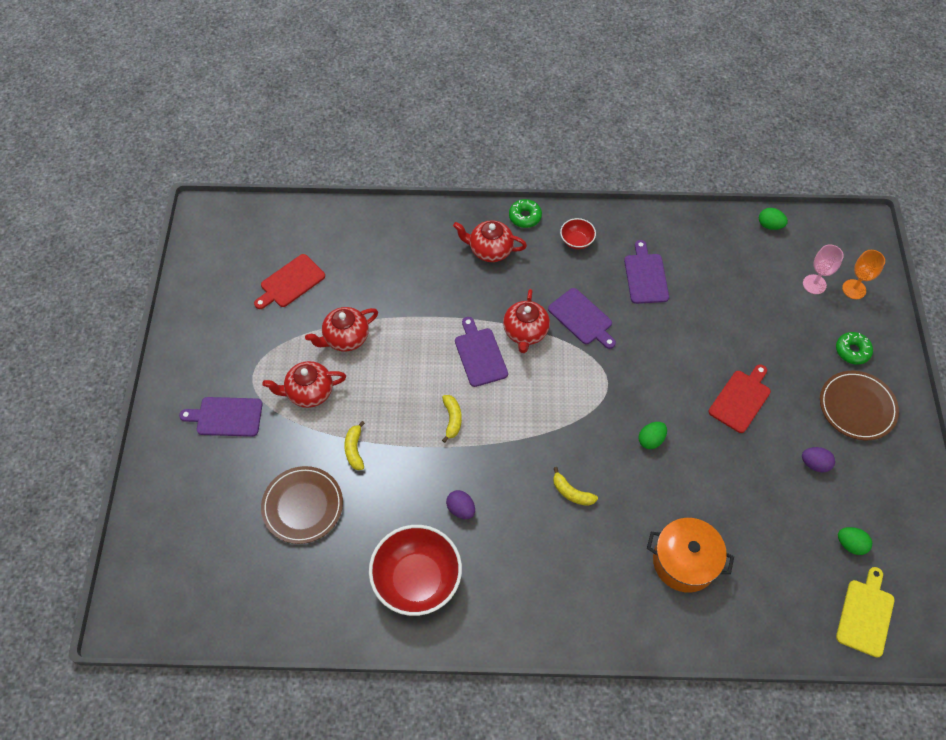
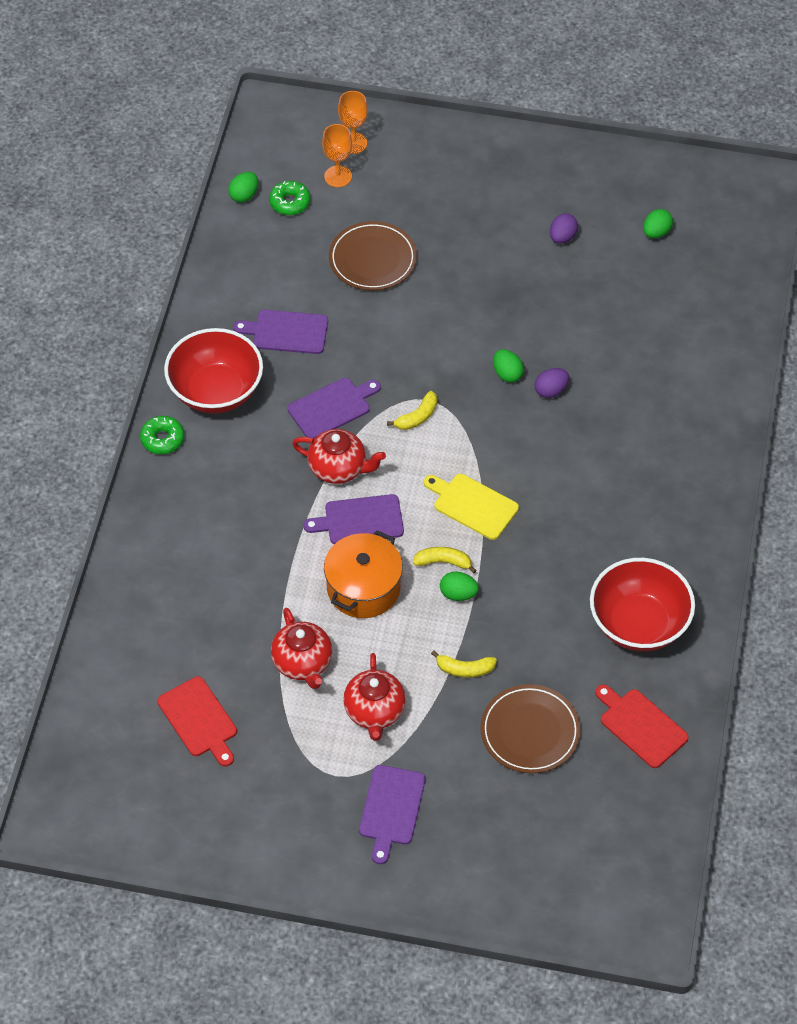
camera: 80 degrees left, 5 degrees down
purple egg [446,490,475,519] -> purple egg moved to [535,368,569,398]
red teapot [453,220,527,262] -> none
yellow banana [553,467,598,506] -> yellow banana moved to [387,391,437,430]
red bowl [560,218,596,249] -> red bowl [164,328,263,414], size x2.12
orange pot [647,518,734,592] -> orange pot moved to [324,530,403,618]
red cutting board [709,364,771,433] -> red cutting board moved to [595,684,689,768]
pink goblet [803,245,844,294] -> orange goblet [322,124,352,187]
brown plate [820,371,899,440] -> brown plate moved to [329,221,417,290]
green donut [836,332,873,365] -> green donut moved to [269,181,310,215]
yellow cutting board [836,567,894,658] -> yellow cutting board moved to [424,474,519,540]
none -> green egg [440,572,479,601]

